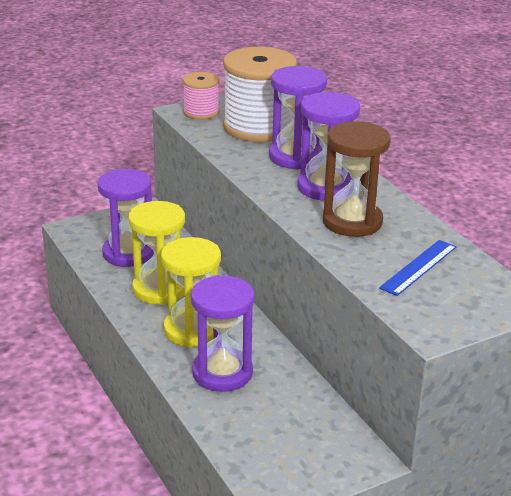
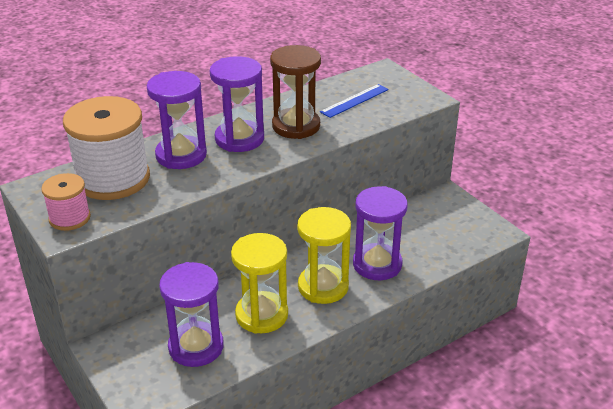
camera: 95 degrees left, 5 degrees up
blue ruler [379,240,457,296] -> blue ruler turned 75 degrees counterclockwise [320,84,389,118]

